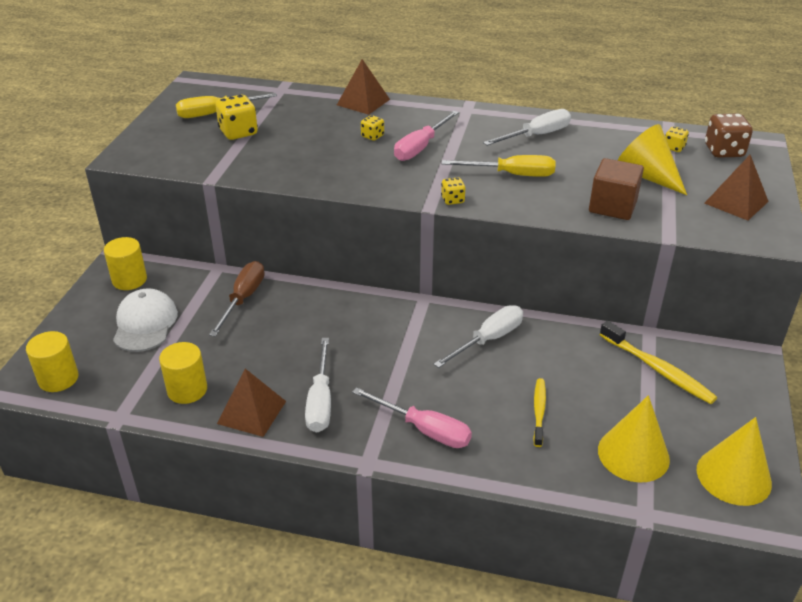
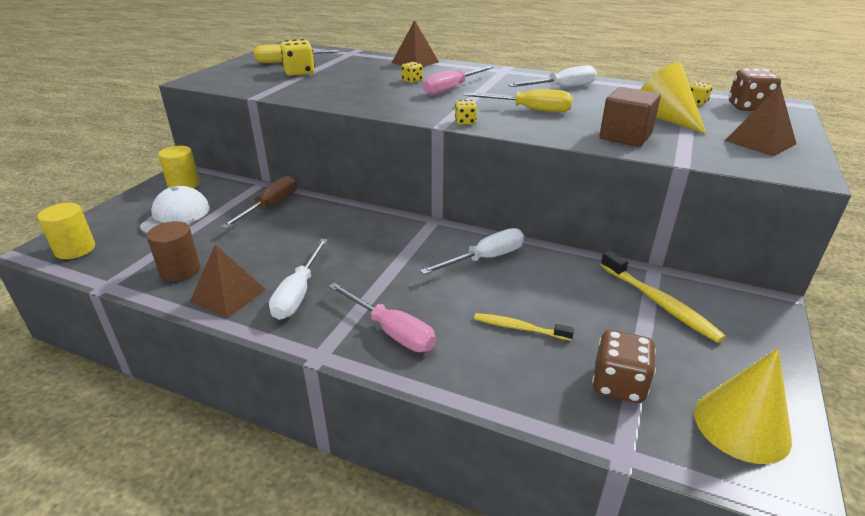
camera: 10 degrees right, 5 degrees down
yellow cylinder [159,342,207,404] -> brown cylinder [147,221,200,281]
yellow toothbrush [533,378,546,447] -> yellow toothbrush turned 90 degrees counterclockwise [474,313,574,341]
yellow cone [598,395,670,483] -> brown dice [592,330,656,403]

